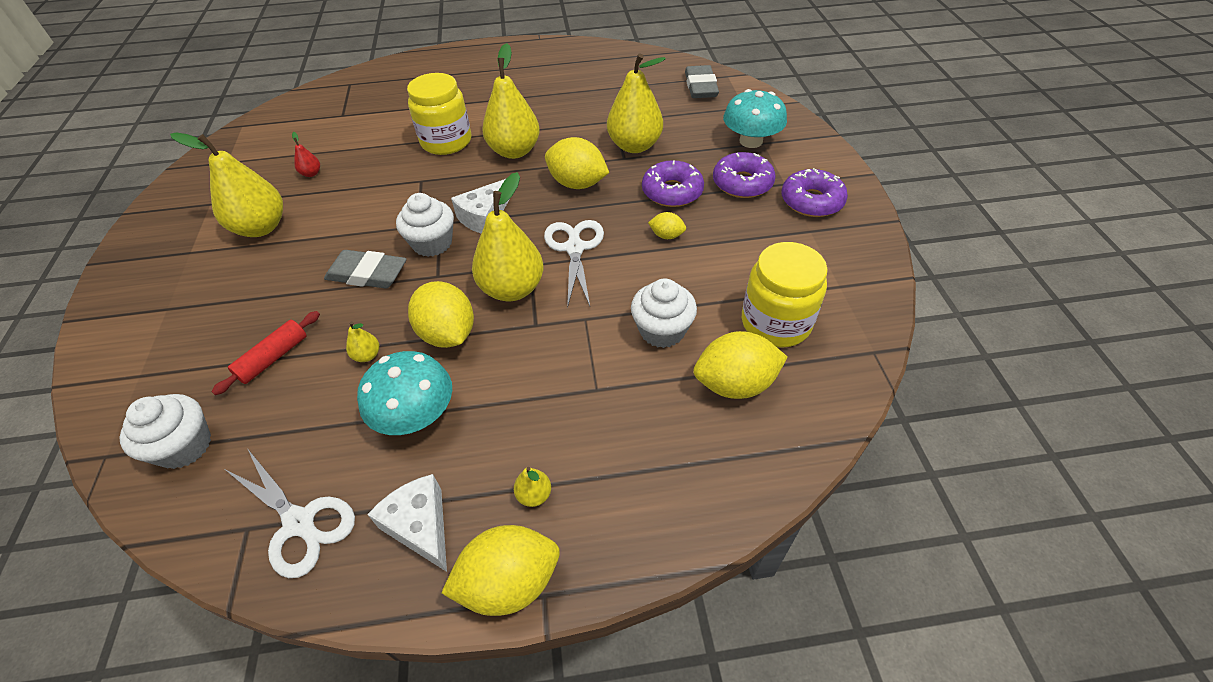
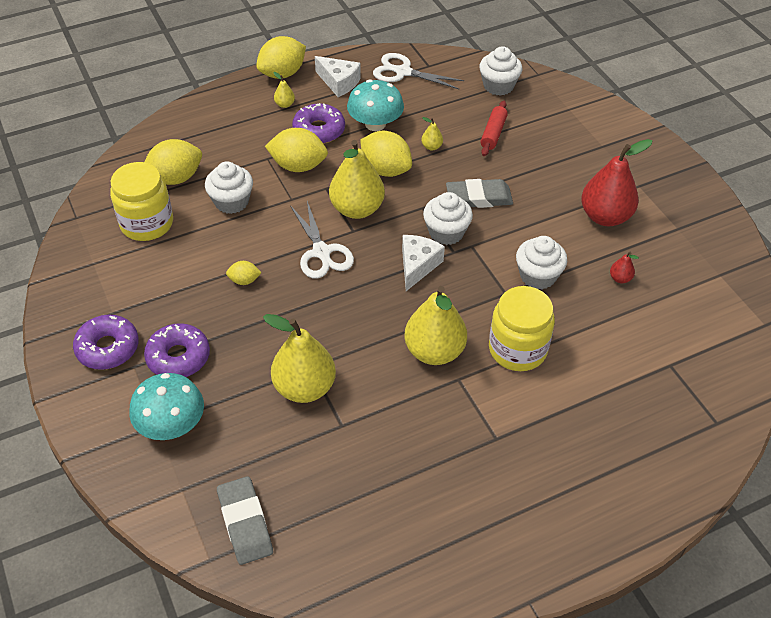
camera: 160 degrees right, 0 degrees up
yellow pear [170,132,283,237] -> red pear [581,139,652,226]
yellow lemon [545,137,609,189] -> yellow lemon moved to [265,128,328,172]
purple donut [642,160,704,207] -> purple donut moved to [292,103,345,144]
none -> white cupcake [516,236,567,290]

